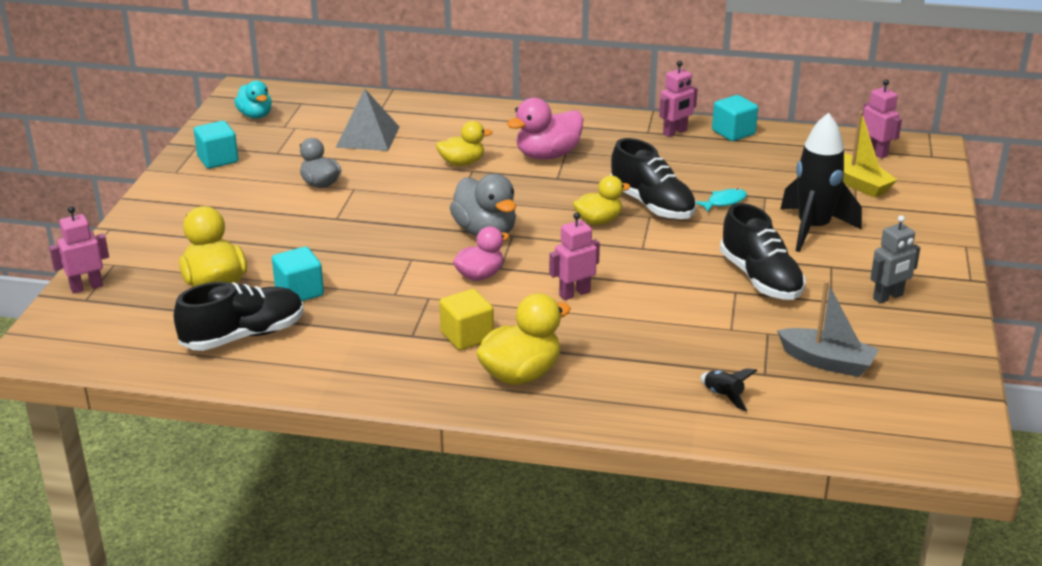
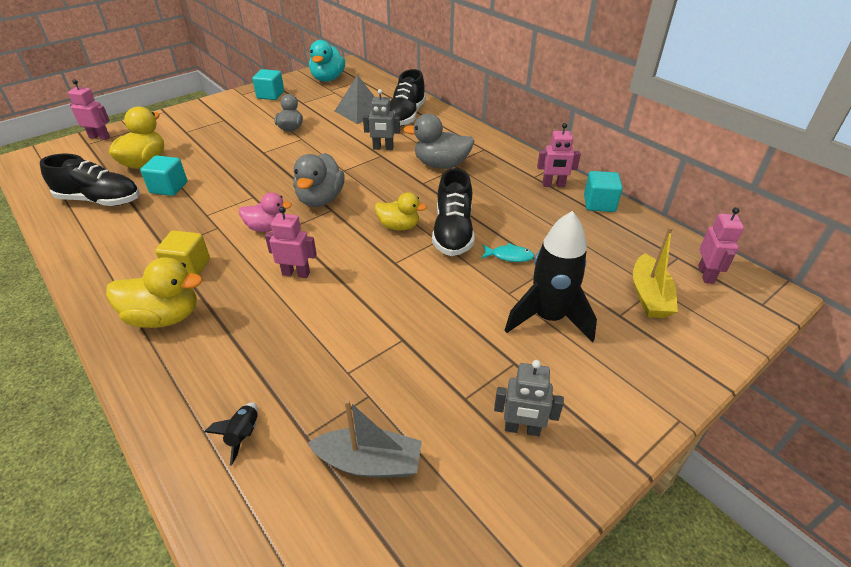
camera: 40 degrees right, 10 degrees up
turquoise duck [234,80,272,119] -> turquoise duck [309,40,345,82], size x1.51
yellow duck [436,121,492,166] -> grey robot [363,89,400,150]
pink duck [507,98,584,160] -> grey duck [403,114,474,169]
black shoe [720,203,805,300] -> black shoe moved to [390,69,426,126]
grey boat [777,281,879,377] -> grey boat turned 60 degrees counterclockwise [308,399,422,478]

